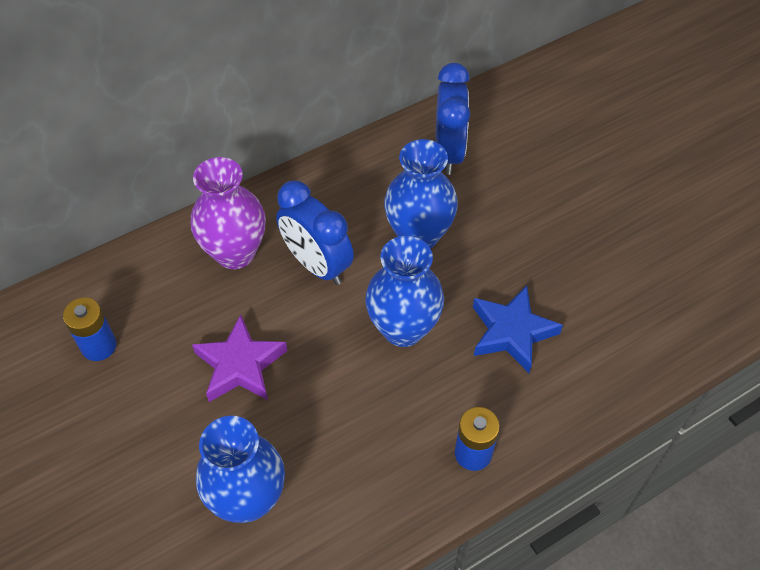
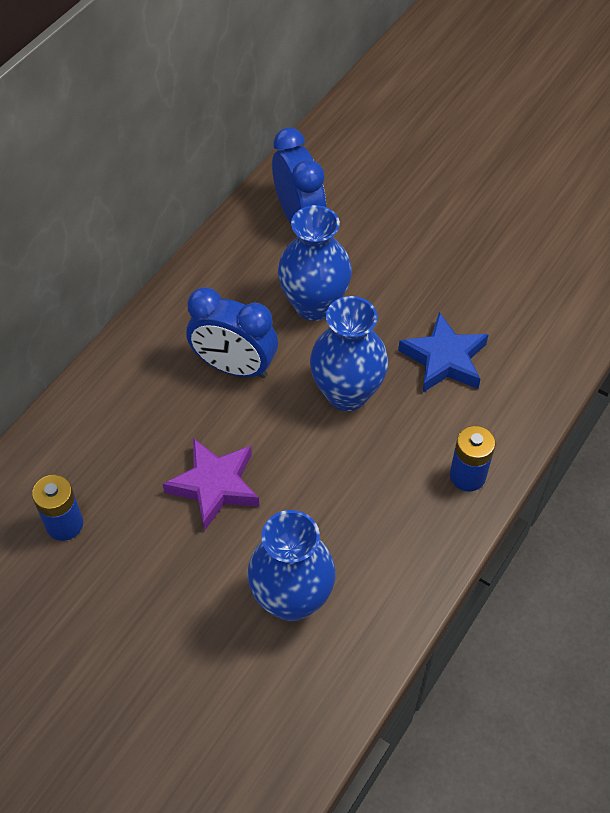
camera: 25 degrees left, 0 degrees up
purple vase [191,157,266,269] -> none

